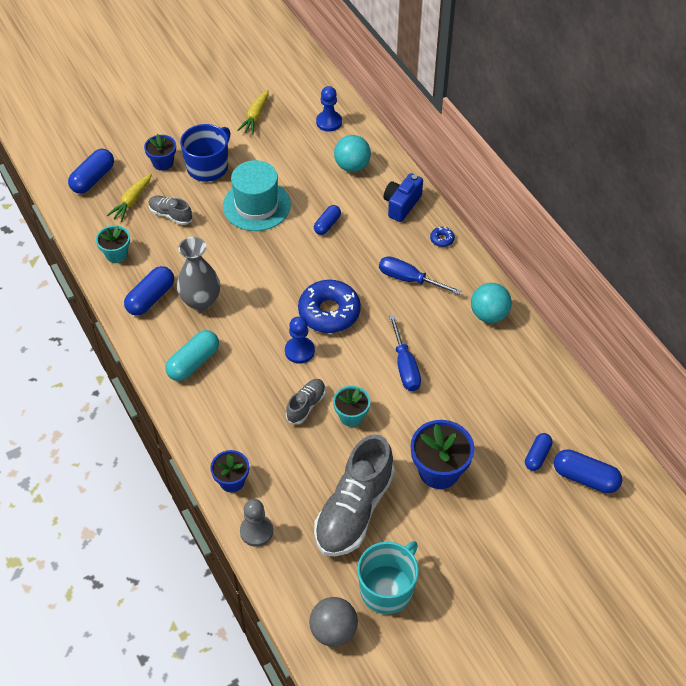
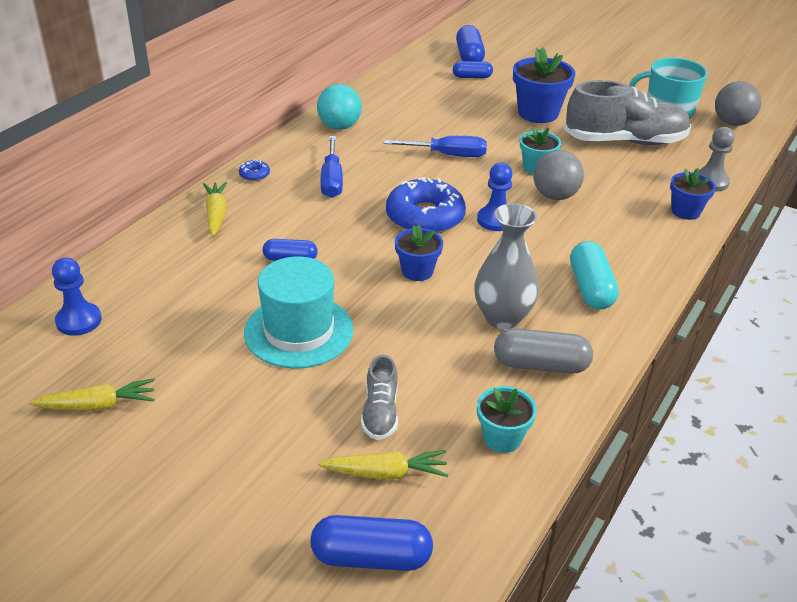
camera: 120 degrees left, 15 degrees down
blue capsule [124,266,174,316] -> grey capsule [494,328,593,373]
blue flower pot [144,134,176,171] -> blue flower pot moved to [395,225,443,281]
turquoise capsule [166,330,219,381] -> turquoise capsule turned 75 degrees clockwise [570,241,619,310]
blue mug [180,124,230,182] -> none
grey shoe [286,379,326,424] -> grey ball [533,150,584,200]
turquoise ball [334,135,371,172] -> none
blue camera [384,173,423,222] -> yellow carrot [203,182,227,236]
blue screwdriver [389,315,421,391] -> blue screwdriver turned 45 degrees clockwise [384,136,487,157]

